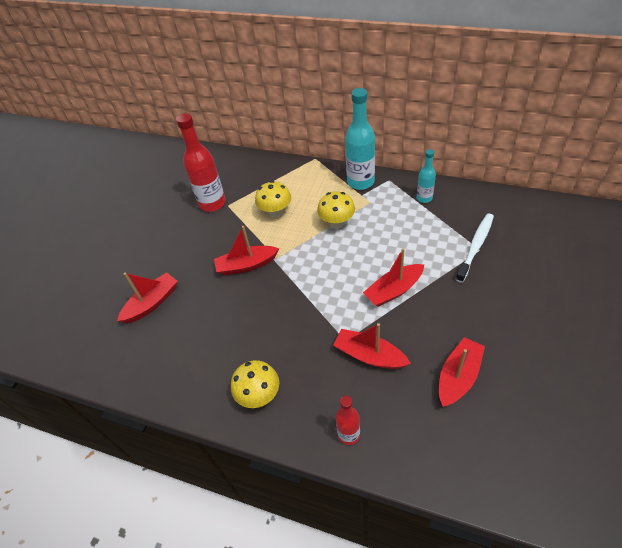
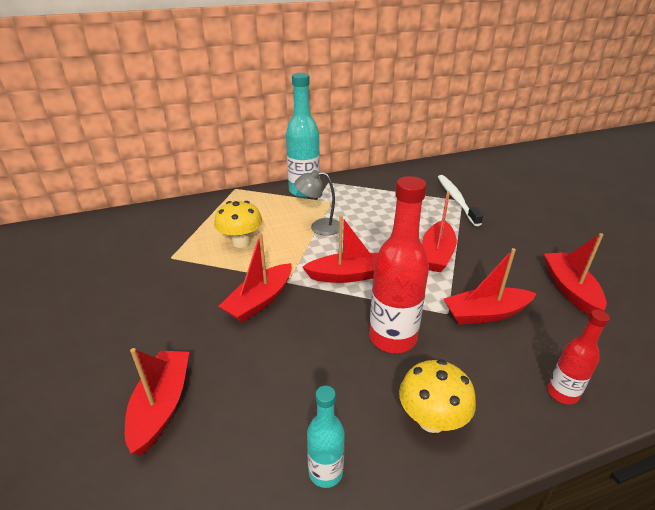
camera: 45 degrees left, 15 degrees down
red bottle [176,113,226,212] -> red bottle moved to [369,176,429,353]
yellow mushroom [317,191,355,229] -> grey lamp [294,170,339,236]
turquoise bottle [417,149,436,203] -> turquoise bottle moved to [307,386,345,488]
none -> red boat [302,215,378,283]

